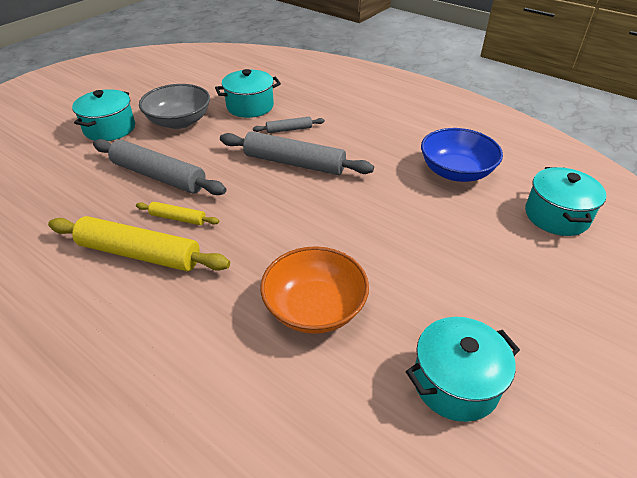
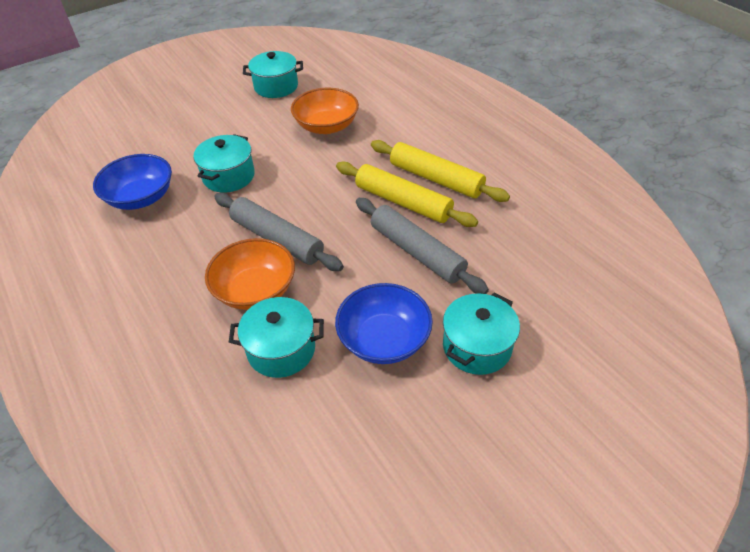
camera: 160 degrees left, 5 degrees up
yellow rolling pin [136,202,219,225] -> yellow rolling pin [336,162,478,227], size x2.04
grey bowl [139,84,210,129] -> blue bowl [335,283,433,364]
grey rolling pin [253,117,325,133] -> orange bowl [205,238,295,310]
turquoise pot [525,167,606,236] -> turquoise pot moved to [193,134,255,193]

